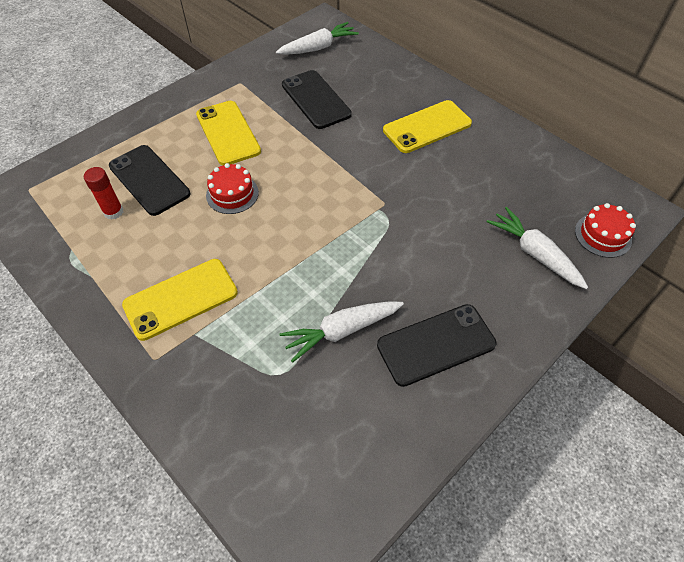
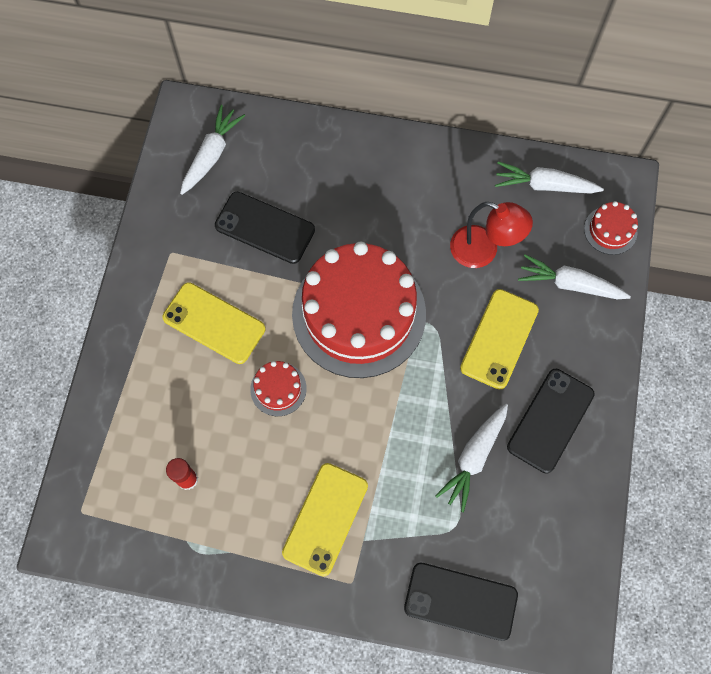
camera: 35 degrees left, 15 degrees up
black phone [109,145,190,216] -> black phone moved to [404,563,518,641]
yellow phone [383,100,472,153] -> yellow phone moved to [460,289,539,390]
none -> red cake [292,242,426,378]
none -> red lamp [450,202,533,268]
none -> white carrot [495,162,604,194]

